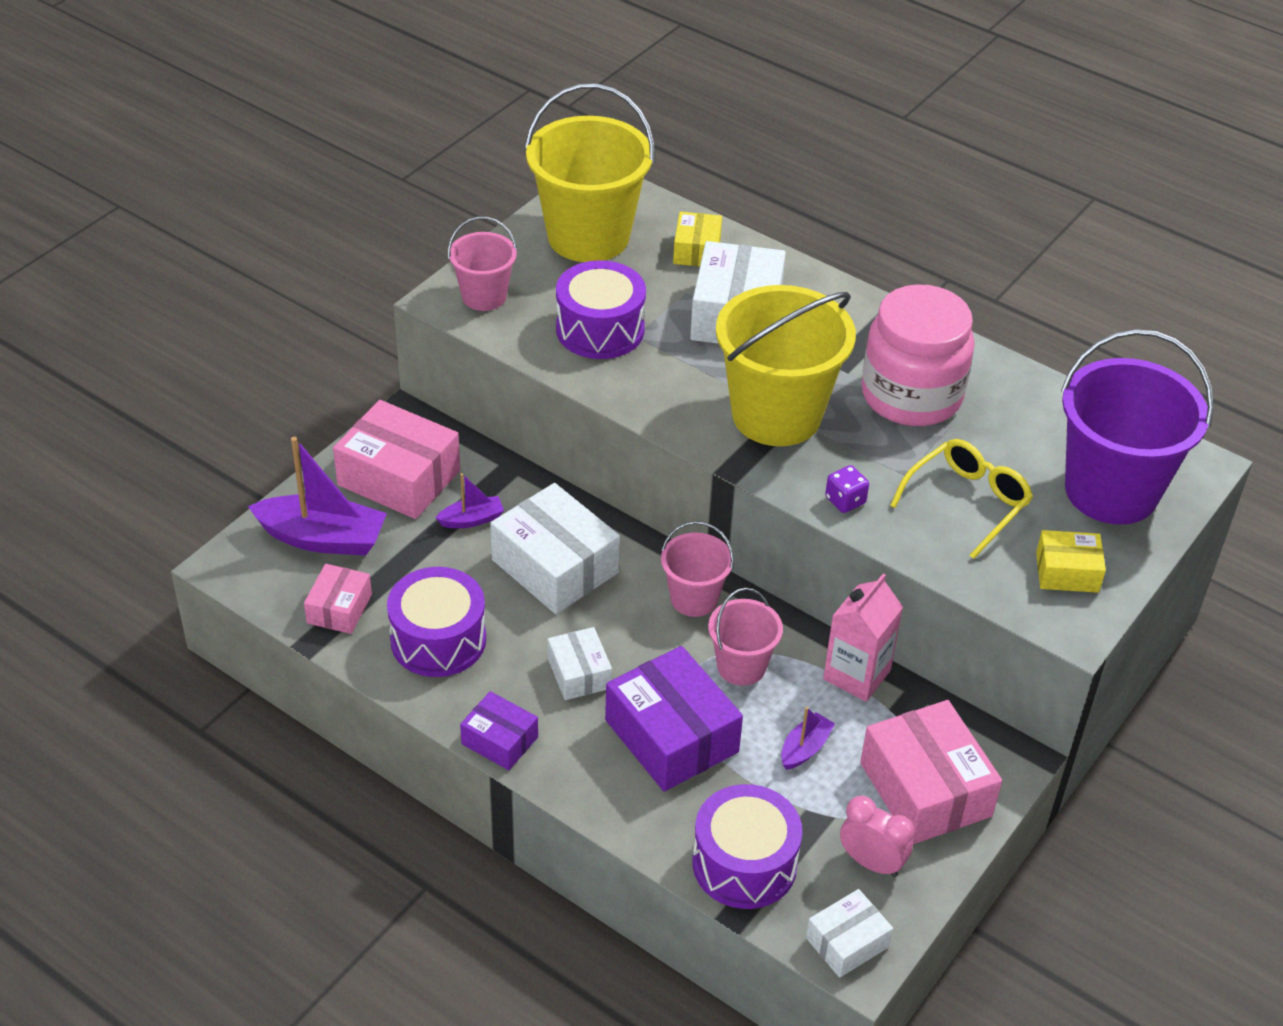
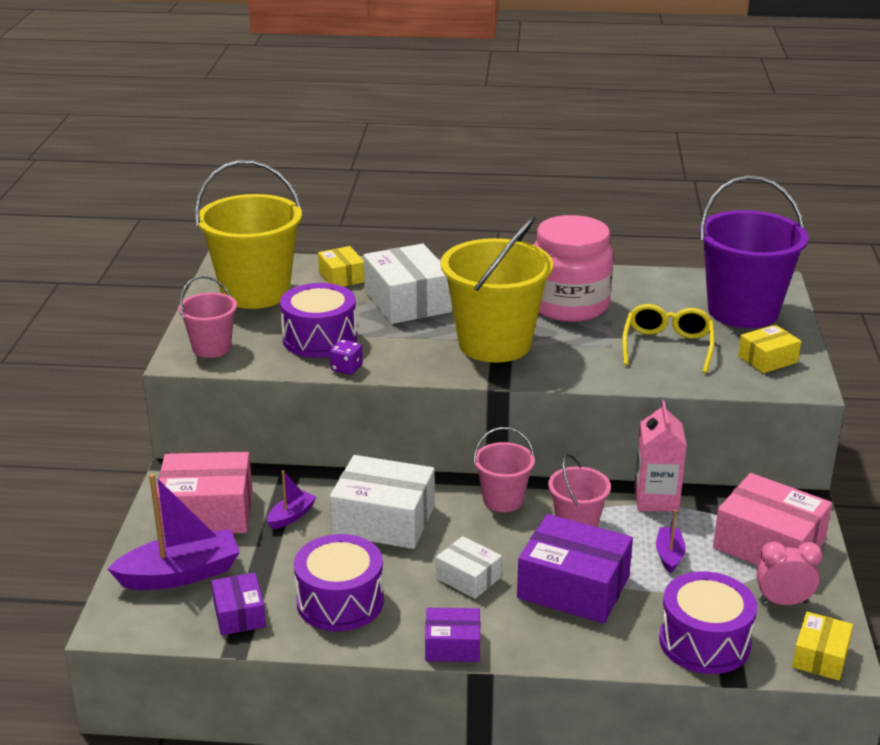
camera: 30 degrees left, 15 degrees down
pink box [304,564,372,634] -> purple box [211,573,266,635]
white box [806,889,893,978] -> yellow box [792,612,853,681]
purple dice [825,465,869,513] -> purple dice moved to [330,339,363,375]

